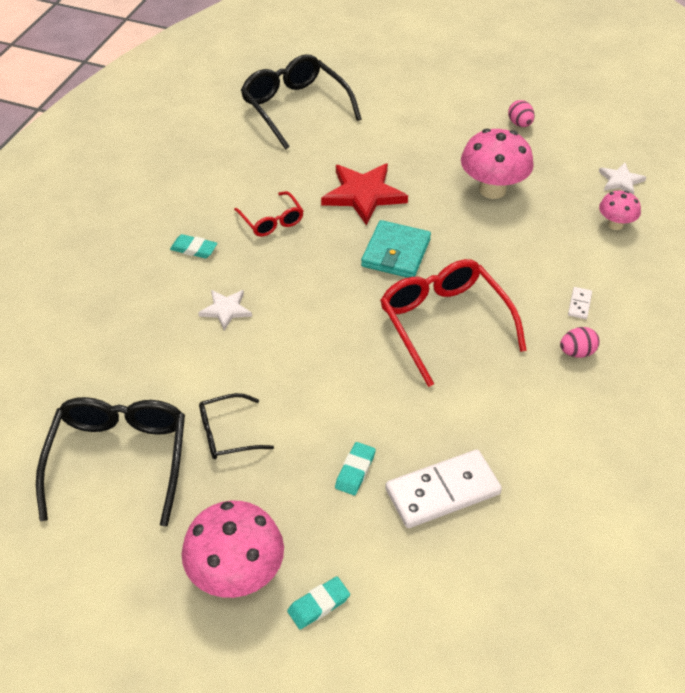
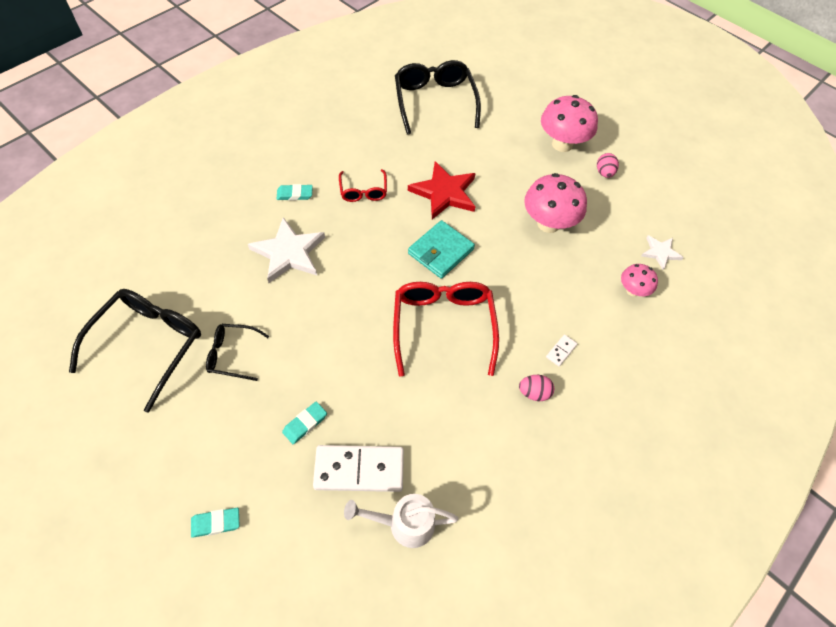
camera: 20 degrees right, 10 degrees up
turquoise eraser [170,234,217,258] -> turquoise eraser turned 45 degrees counterclockwise [276,184,313,201]
pink mushroom [182,501,284,598] -> pink mushroom moved to [541,95,598,152]
white star [198,290,252,330] -> white star [248,217,325,283], size x1.81
none -> white watering can [344,494,458,548]

